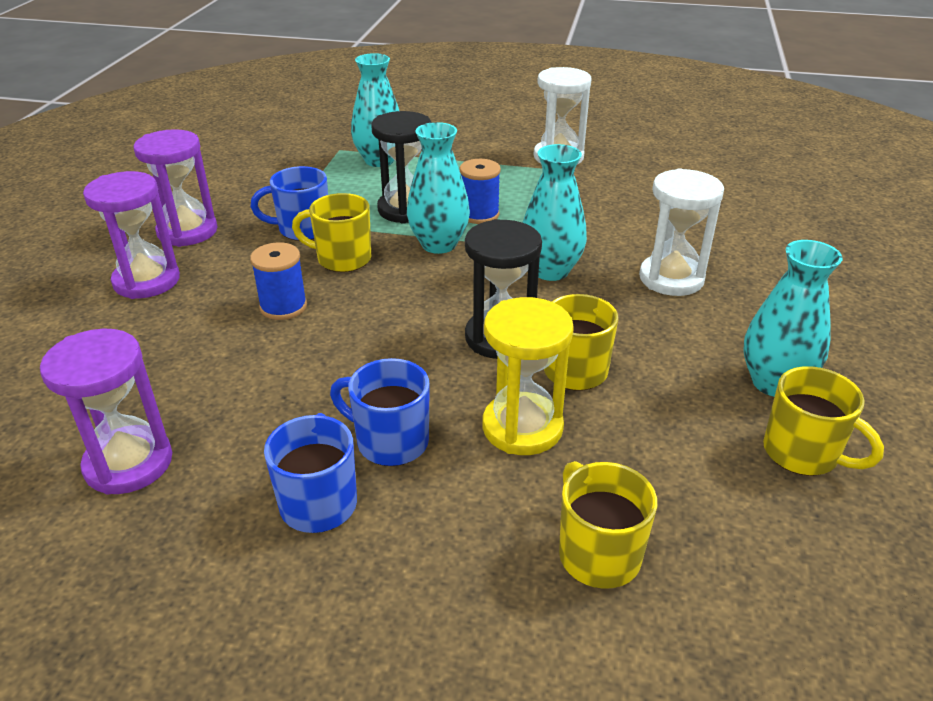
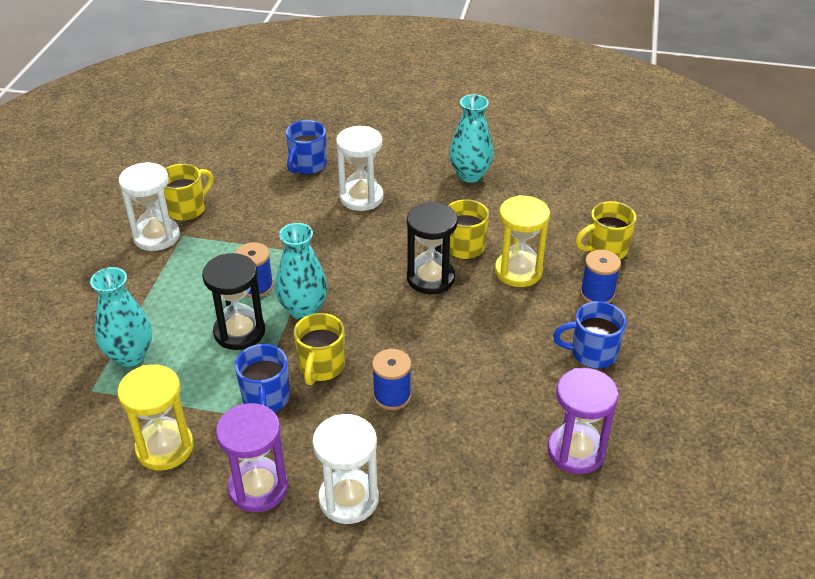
camera: 90 degrees left, 5 degrees up
purple hourglass [83,171,180,299] -> white hourglass [312,414,379,524]
blue mug [330,358,430,466] -> blue mug moved to [286,120,327,174]
turquoise vase [523,144,587,281] -> none
yellow mug [763,366,884,476] -> yellow mug moved to [164,164,214,221]
none -> yellow hourglass [117,364,194,470]
none -> blue spool [580,250,621,303]

